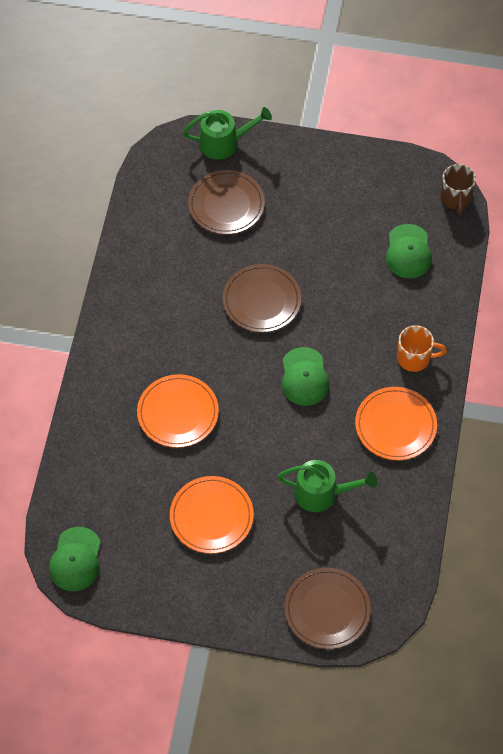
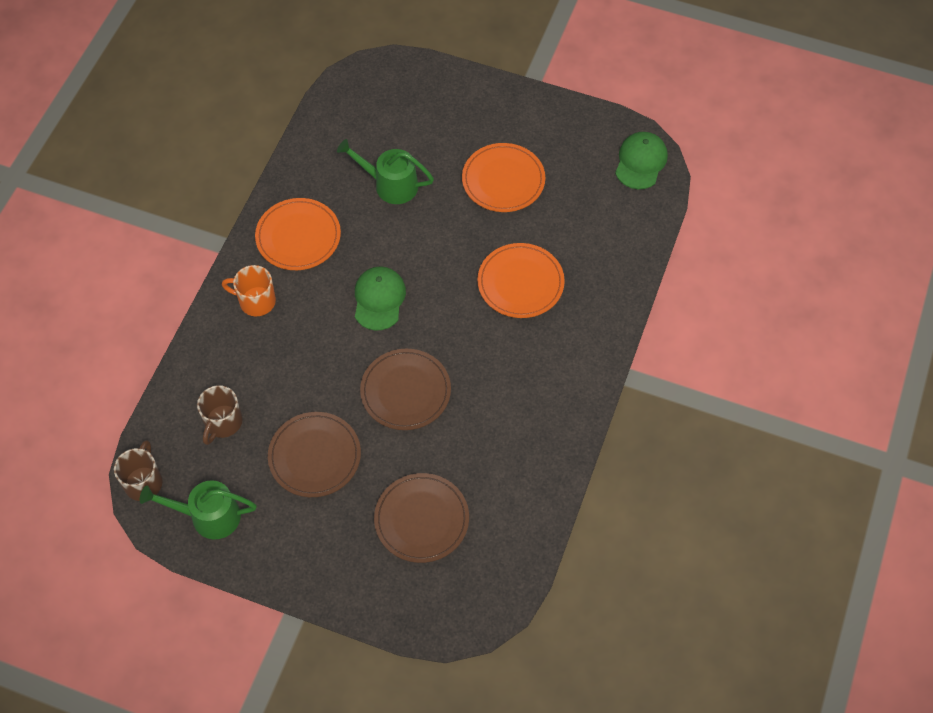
camera: 170 degrees left, 0 degrees up
green watering can [182,107,272,160] -> green watering can moved to [140,480,257,539]
brown plate [284,568,371,649] -> brown plate moved to [268,412,361,497]
green cap [386,224,432,279] -> brown mug [197,385,243,445]

